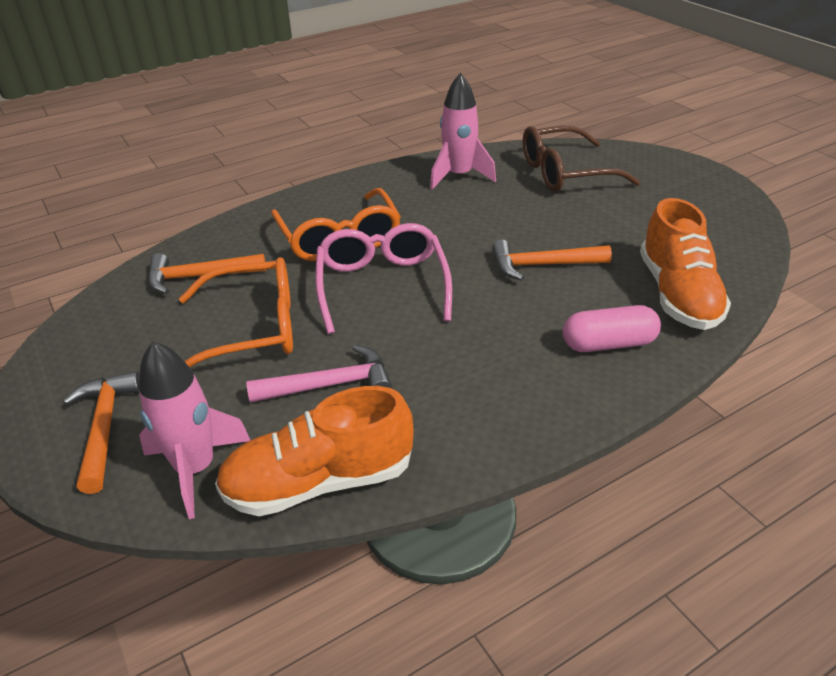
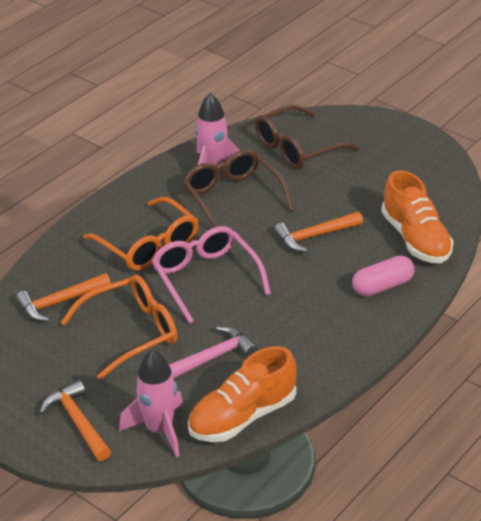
camera: 20 degrees left, 0 degrees up
none -> brown glasses [183,149,294,227]

